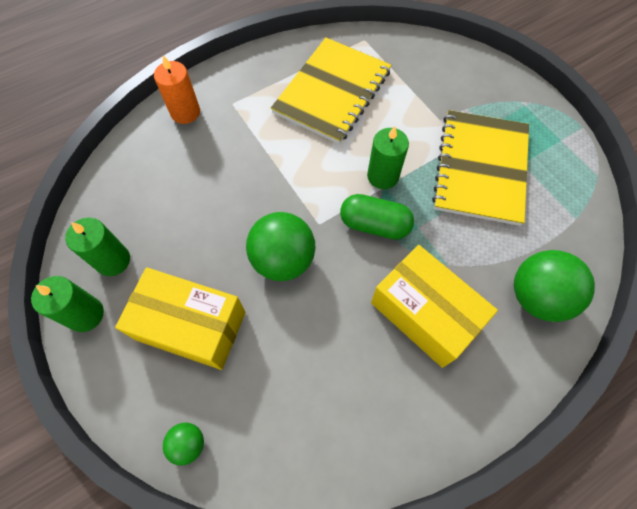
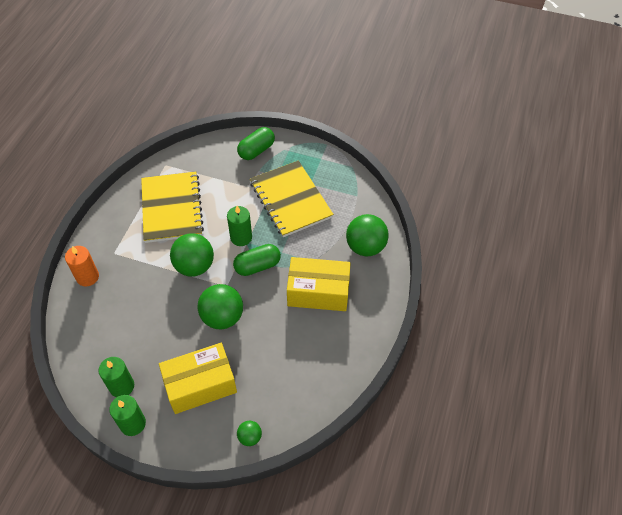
camera: 40 degrees left, 10 degrees down
none -> green ball [170,233,214,276]
none -> green capsule [237,127,275,160]

